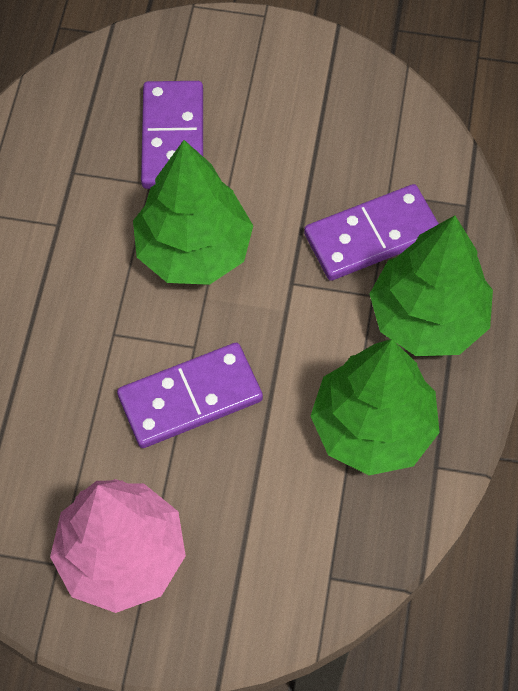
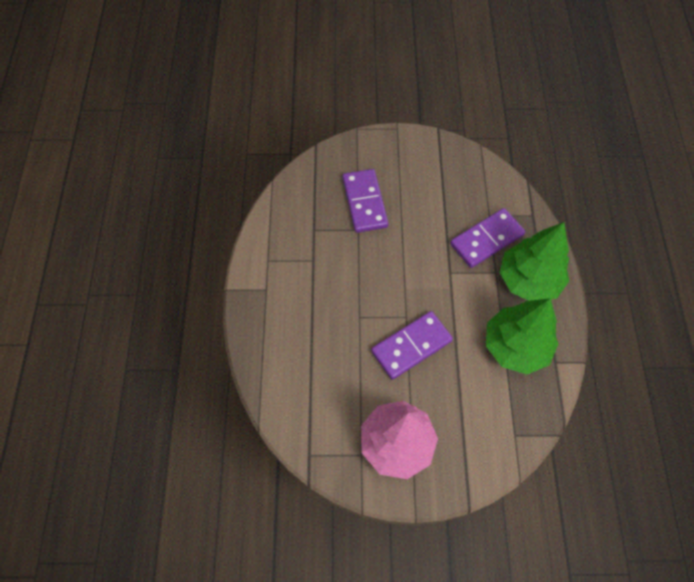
camera: 10 degrees left, 0 degrees up
green tree [133,140,253,285] -> none

